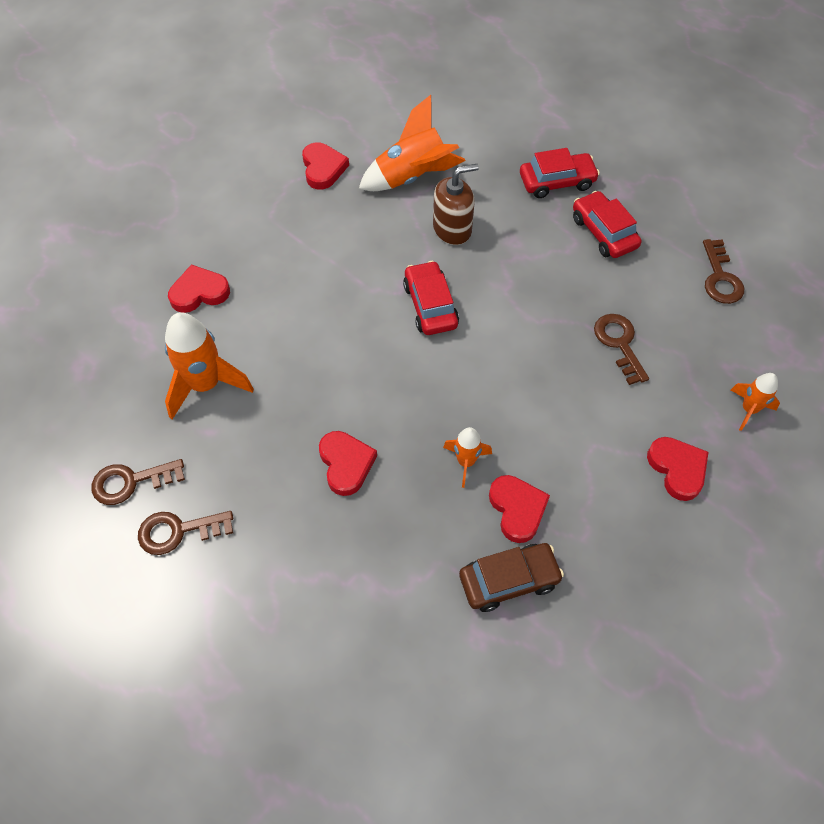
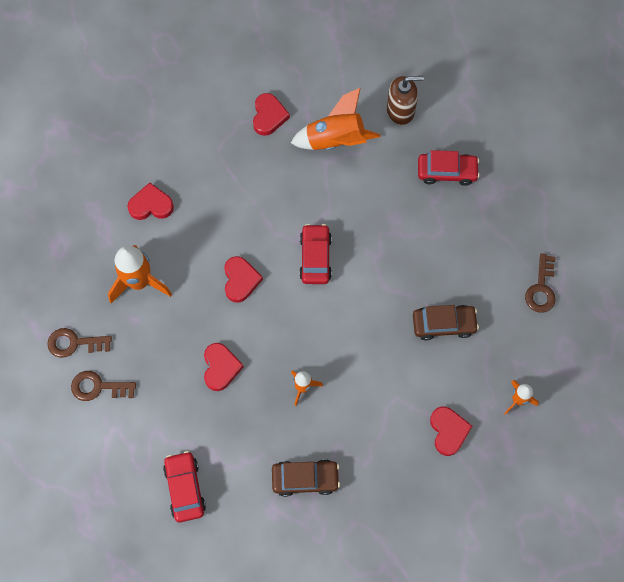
camera: 15 degrees right, 10 degrees up
brown soap dispenser [433,164,479,245] -> brown soap dispenser moved to [387,76,424,125]
red heart [489,475,550,543] -> red heart moved to [224,256,263,303]
red car [573,191,642,258] -> red car moved to [163,451,206,522]
brown key [594,314,649,385] -> brown car [413,305,479,340]

